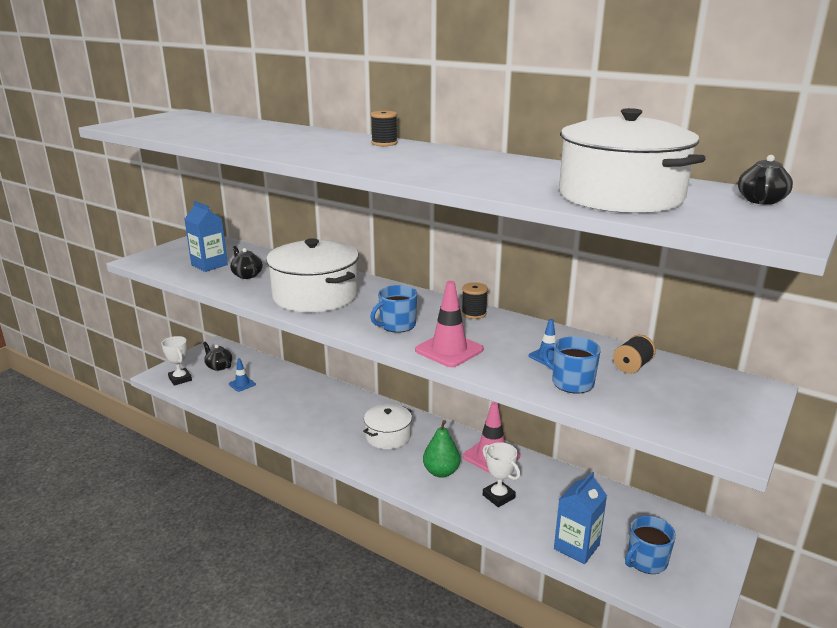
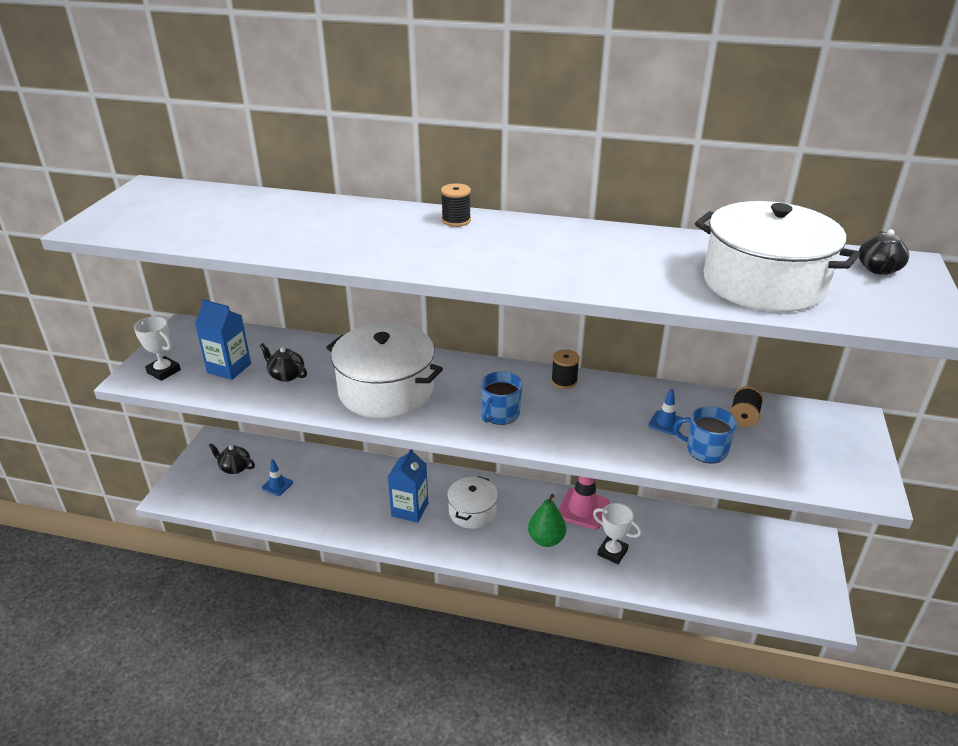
camera: 20 degrees left, 10 degrees up
white trophy [161,336,192,386] -> white trophy moved to [134,316,181,381]
pink traffic cone [415,281,483,367] -> none
blue carton [554,472,607,564] -> blue carton moved to [388,449,428,523]
blue mug [625,516,676,574] -> none

